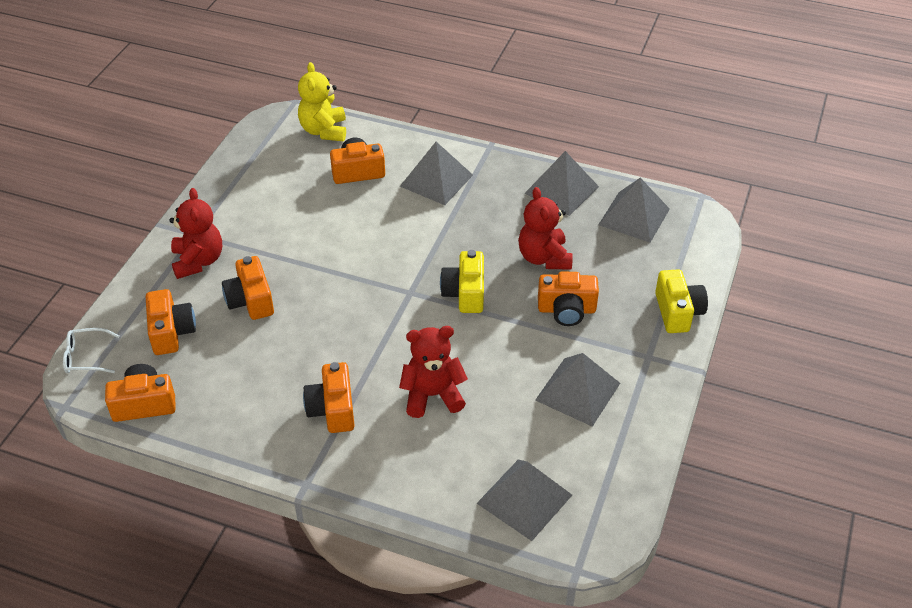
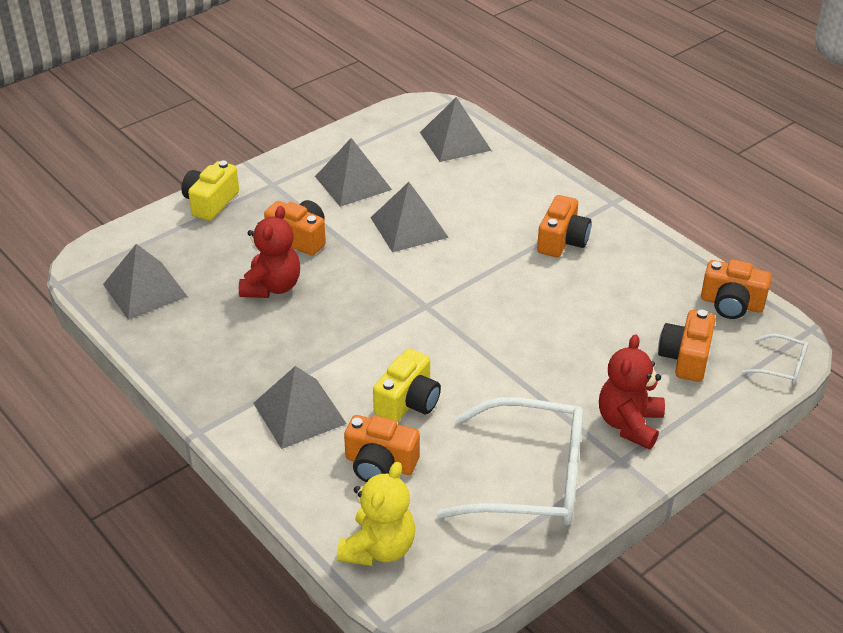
camera: 150 degrees left, 5 degrees down
orange camera [222,256,274,320] -> none
red teddy bear [399,326,468,418] -> none
yellow camera [440,250,484,313] -> yellow camera moved to [373,349,441,422]
grey pyramid [524,151,599,216] -> grey pyramid moved to [370,182,449,252]
none -> white glasses [436,397,583,525]

